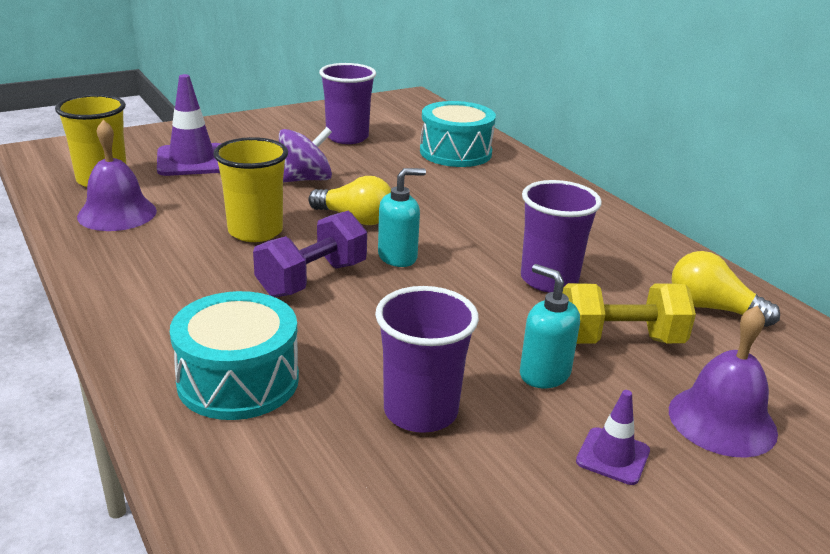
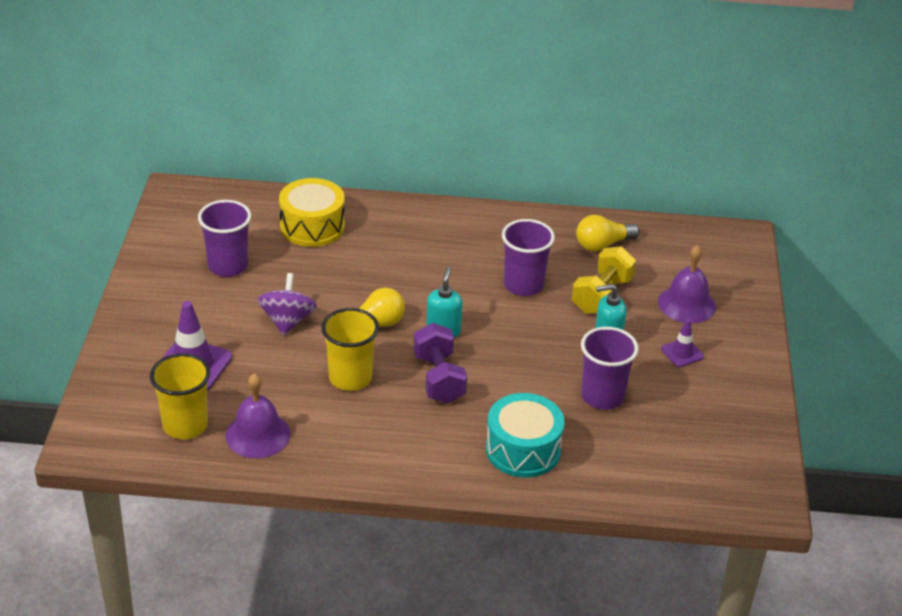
camera: 55 degrees left, 10 degrees up
turquoise drum [420,101,496,167] -> yellow drum [279,178,345,247]

